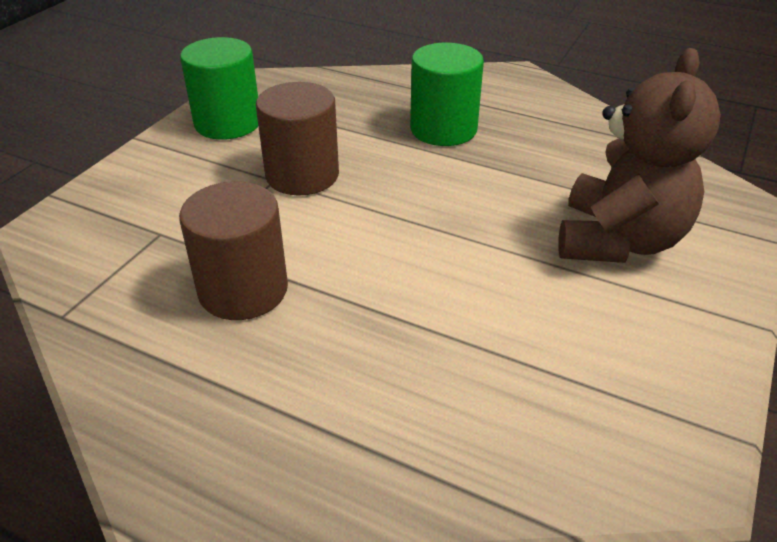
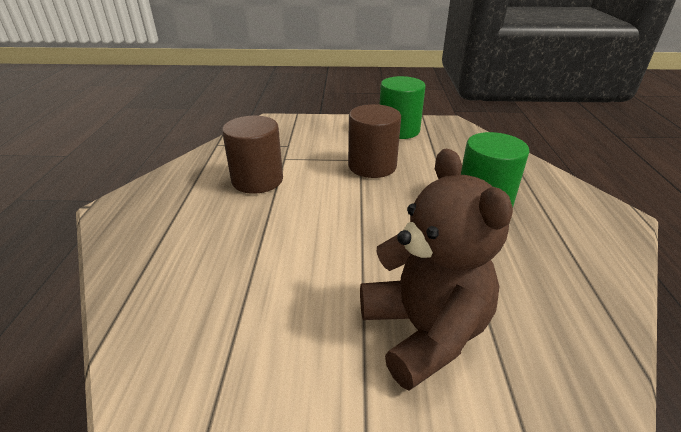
camera: 65 degrees right, 5 degrees down
brown teddy bear [558,48,721,263] -> brown teddy bear turned 105 degrees counterclockwise [360,149,513,391]

